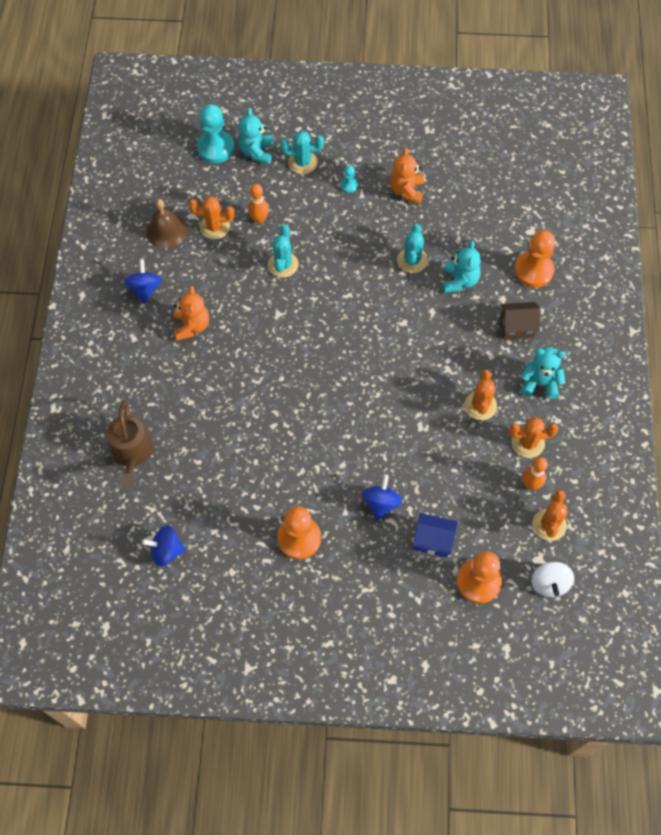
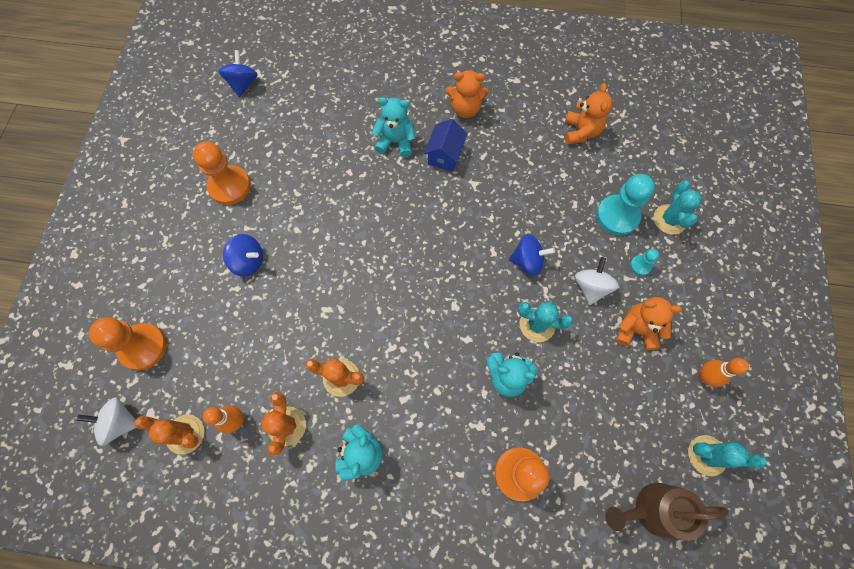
camera: 95 degrees right, 5 degrees up
brown watering can [107,400,153,489] -> brown watering can moved to [605,483,729,541]
blue spinning top [124,259,162,304] -> blue spinning top moved to [509,234,555,276]
brown bell [146,199,187,249] -> none
orange cactus [189,196,235,239] -> orange teddy bear [565,83,612,144]
turquoise pawn [197,104,234,163] -> turquoise pawn moved to [596,174,655,236]
turquoise teddy bear [238,108,273,164] -> turquoise teddy bear moved to [372,97,415,157]
orange bowling pin [248,184,269,224] -> orange bowling pin moved to [698,358,749,387]
turquoise cactus [268,224,298,278] -> turquoise cactus moved to [688,435,767,476]
blue house [413,513,457,557] -> blue house moved to [424,119,467,172]
brown house [500,302,541,339] -> none
none -> white spinning top [575,257,619,305]

